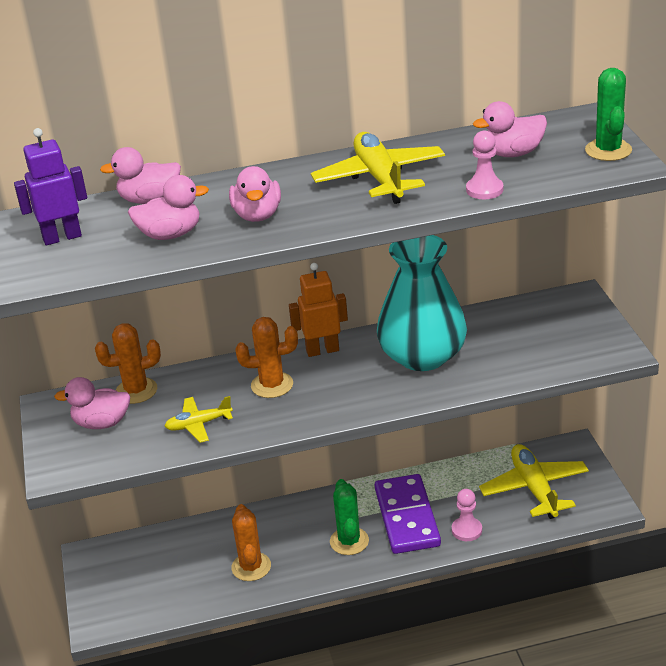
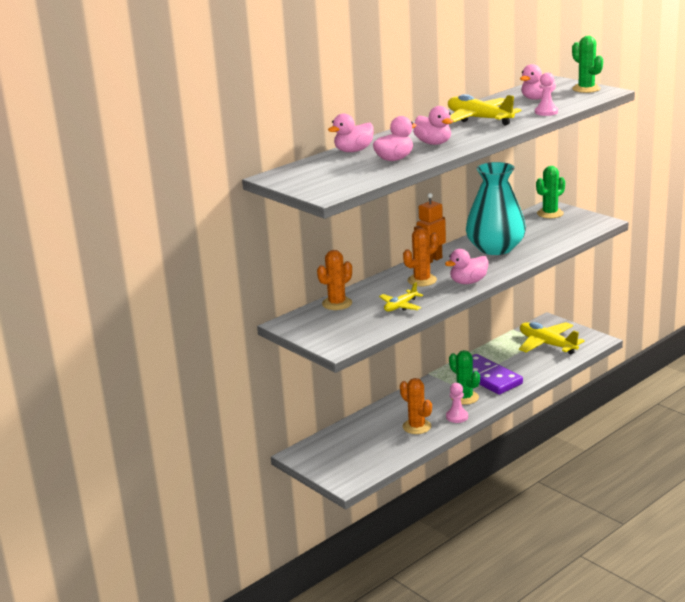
camera: 30 degrees left, 10 degrees down
purple robot [14,128,87,246] -> none
pink duck [54,377,130,429] -> pink duck moved to [445,249,489,284]
pink pawn [452,489,482,541] -> pink pawn moved to [446,383,468,423]
none -> green cactus [536,166,565,218]

